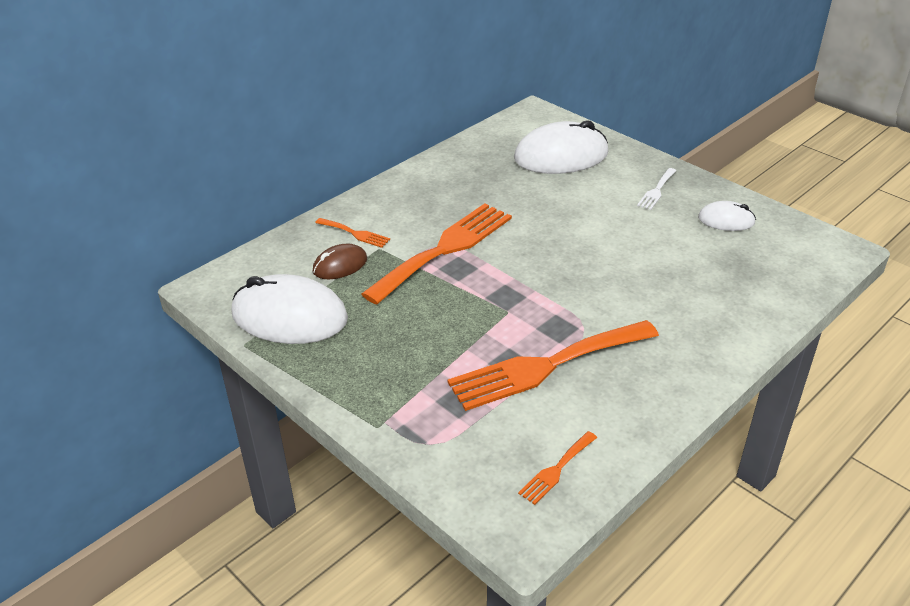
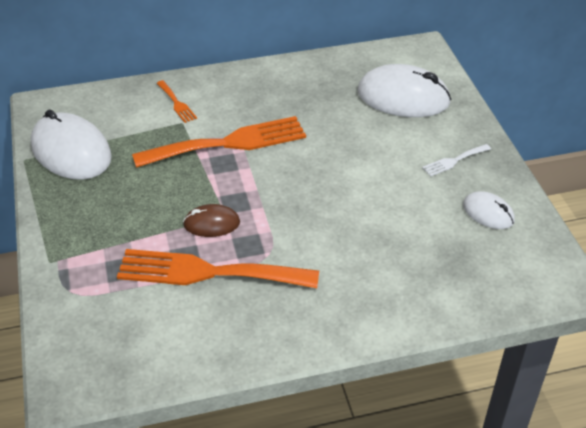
camera: 30 degrees right, 5 degrees up
brown mouse [313,244,367,279] -> brown mouse moved to [183,204,240,237]
orange fork [518,431,597,505] -> none

